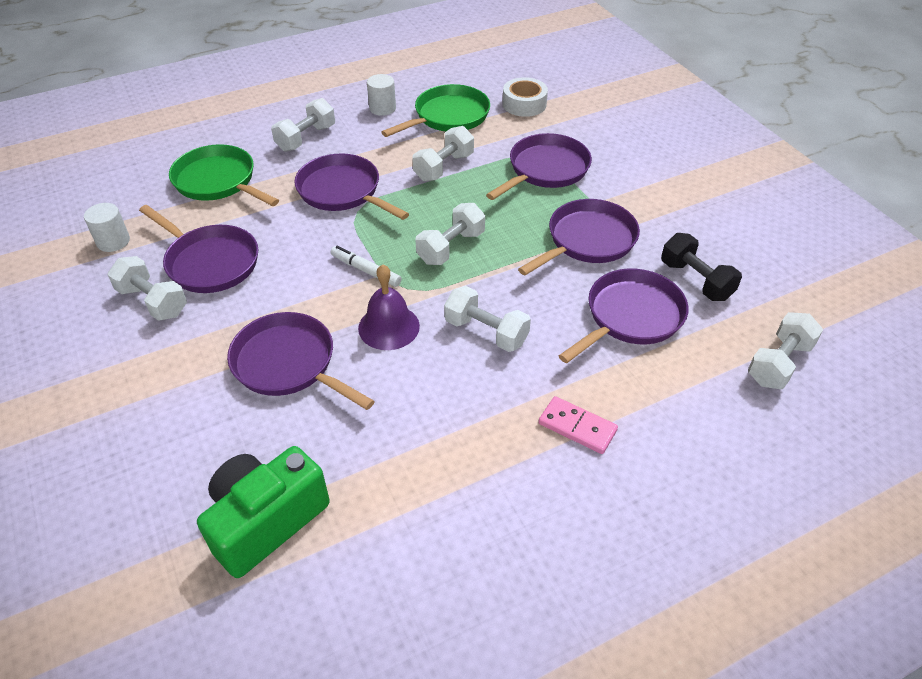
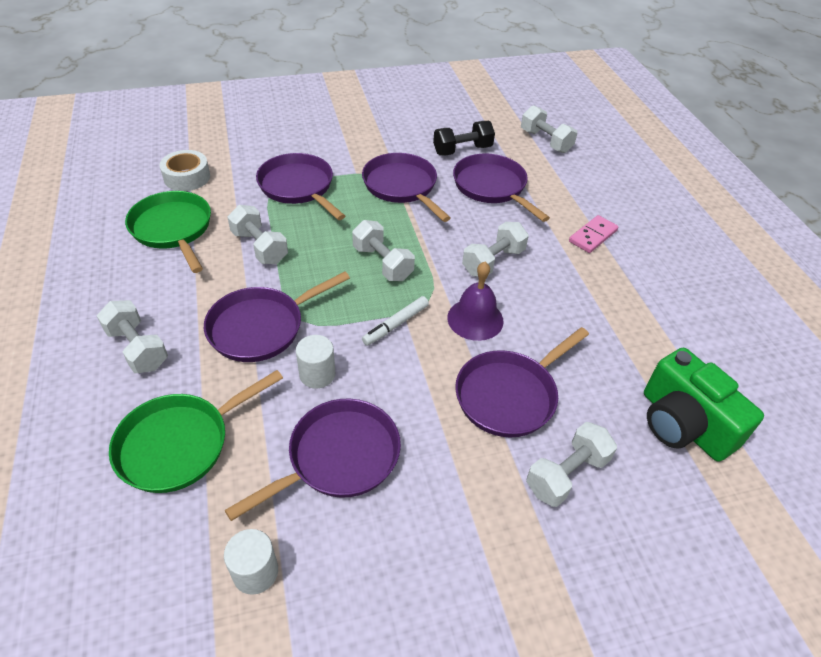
camera: 80 degrees left, 0 degrees up
white dumbbell [107,256,187,321] -> white dumbbell moved to [526,422,617,507]
white cylinder [367,74,396,116] -> white cylinder moved to [296,335,335,389]

